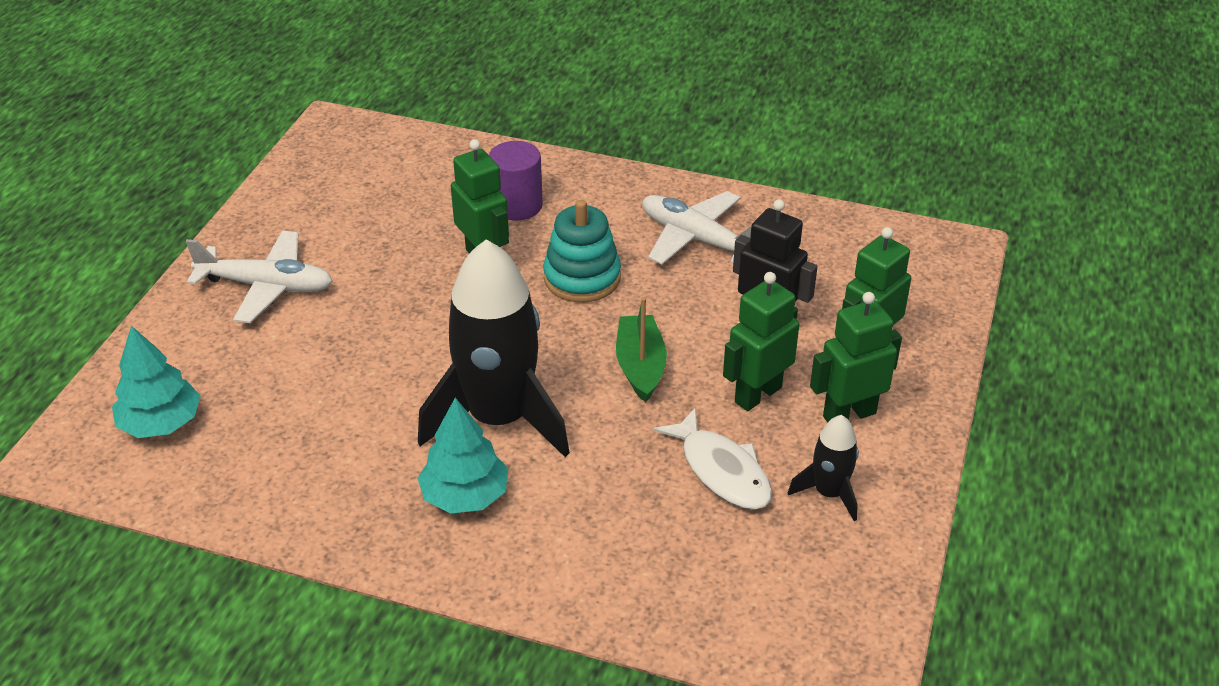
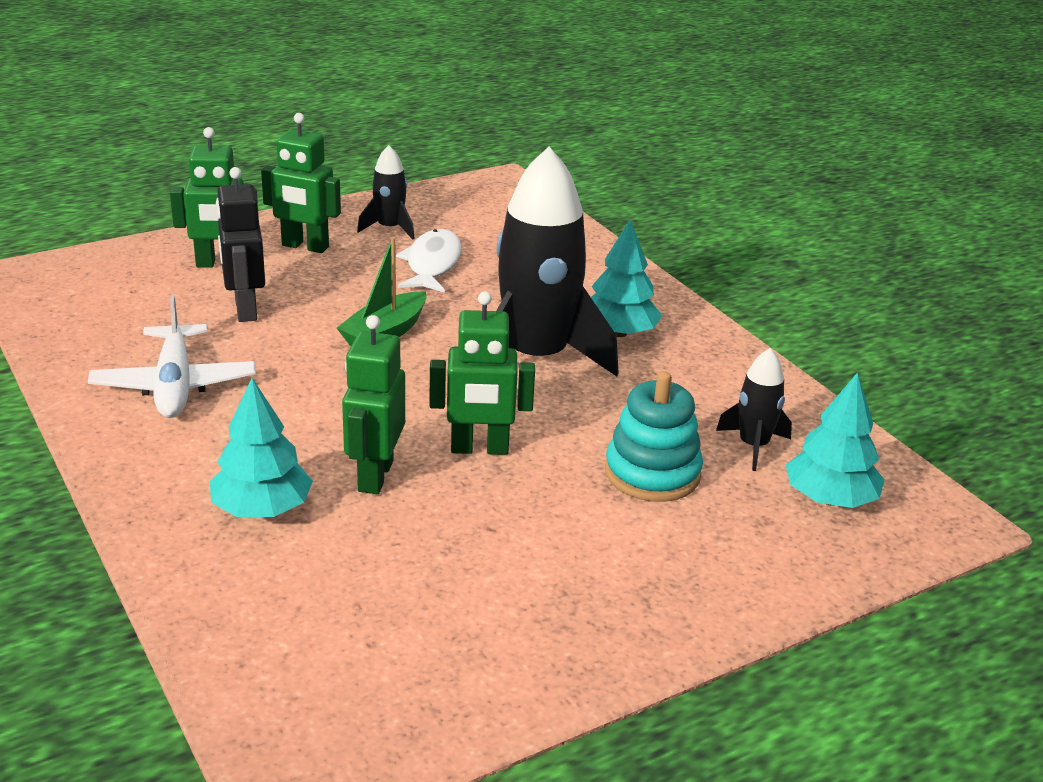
camera: 140 degrees left, 10 degrees down
white plane [186,231,333,323] -> none
purple cylinder [489,141,543,221] -> turquoise tree [210,378,313,517]
turquoise stacking toy [543,200,621,302] -> turquoise stacking toy moved to [605,371,703,502]
green robot [723,272,799,411] -> green robot moved to [429,291,535,455]
none -> black rocket [716,348,792,471]

